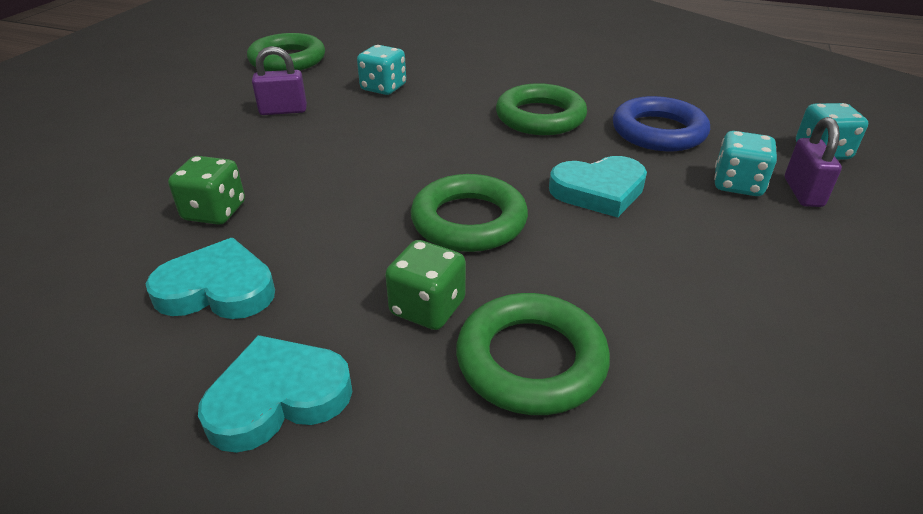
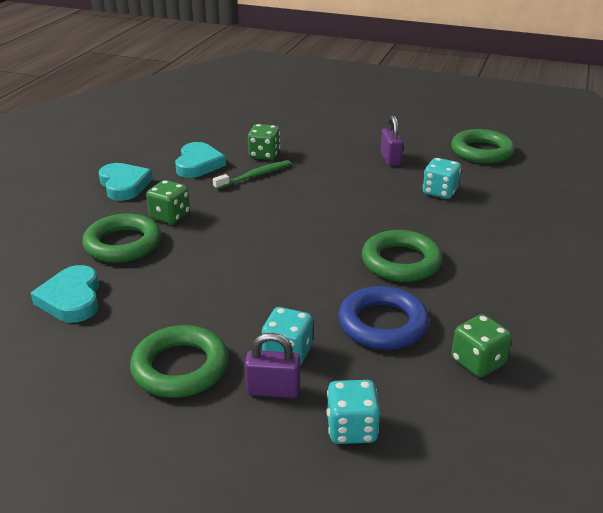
camera: 90 degrees right, 5 degrees down
green ring [411,174,528,252] -> green ring moved to [130,325,229,398]
turquoise heart [549,156,647,218] -> turquoise heart moved to [31,265,99,323]
none -> green toothbrush [213,160,291,190]
none -> green dice [451,314,512,377]

